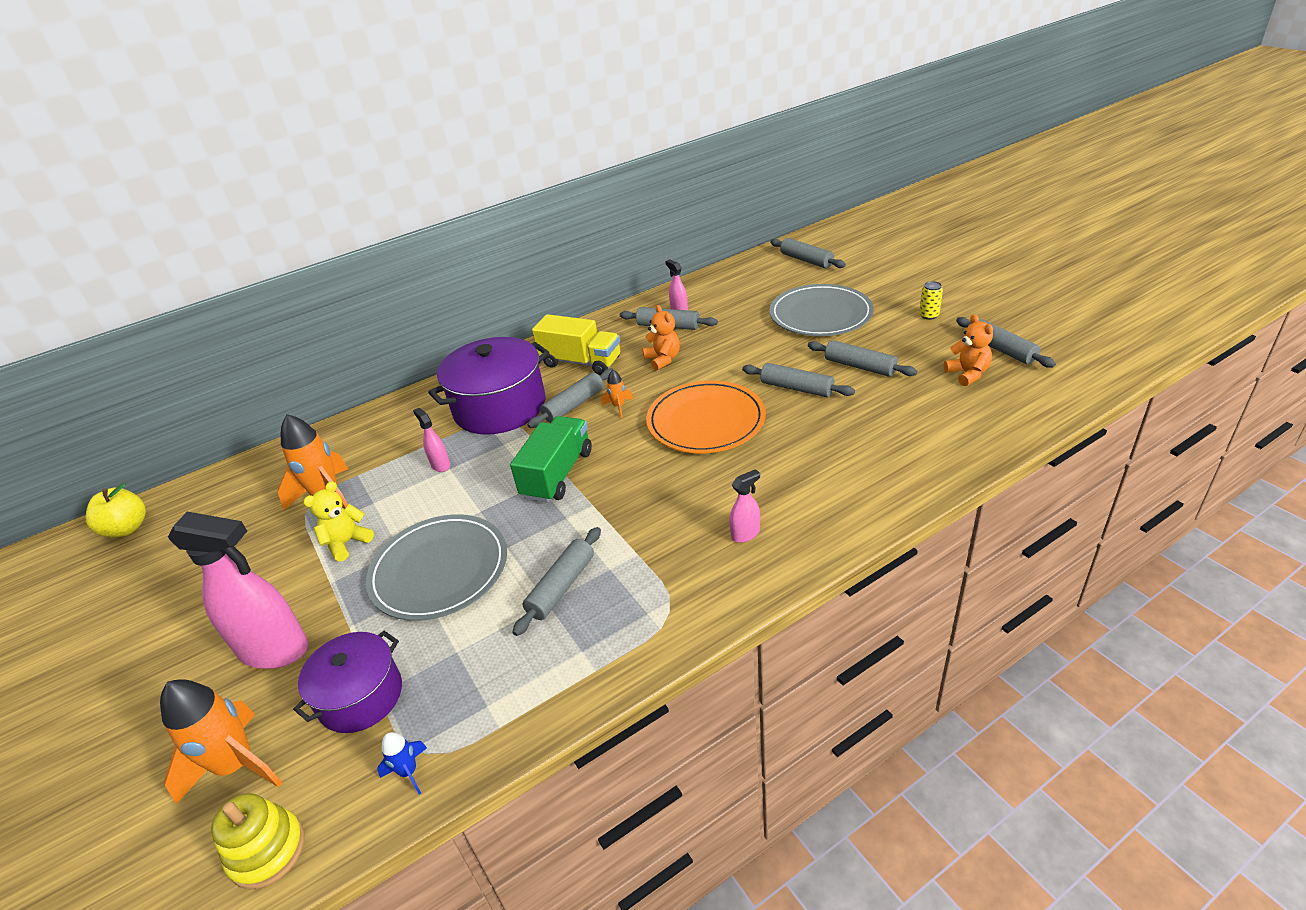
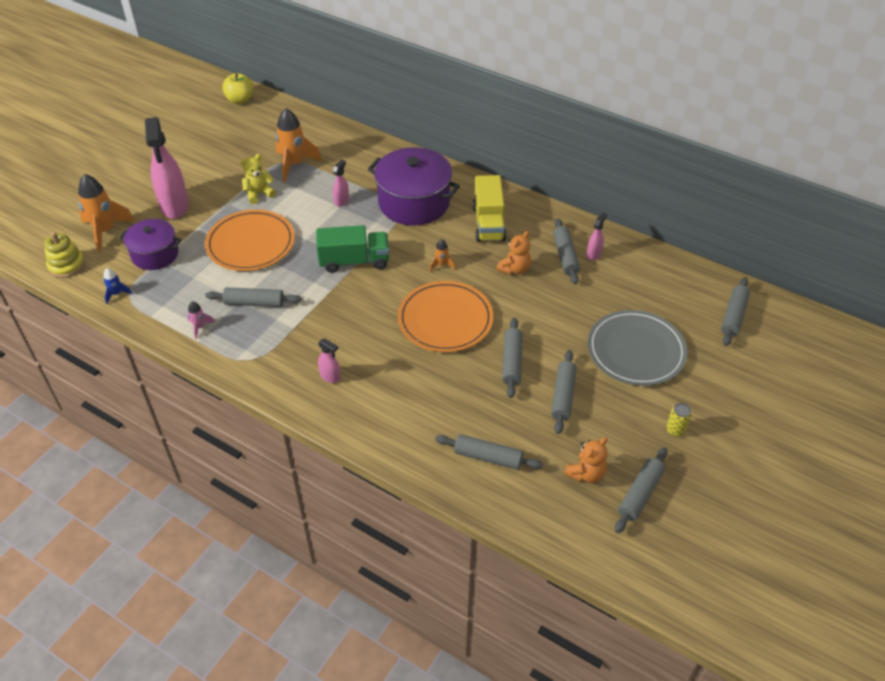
camera: 60 degrees right, 10 degrees up
yellow teddy bear [303,481,374,561] -> yellow teddy bear turned 45 degrees counterclockwise [240,154,276,204]
grey plate [366,514,507,621] -> orange plate [205,210,295,271]
grey rolling pin [527,369,614,428] -> grey rolling pin moved to [435,434,543,470]
none -> pink rocket [187,301,215,339]

